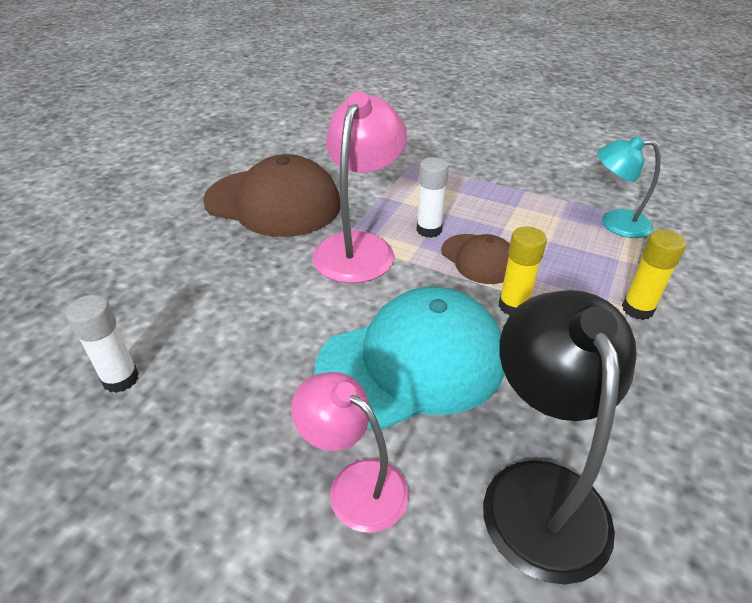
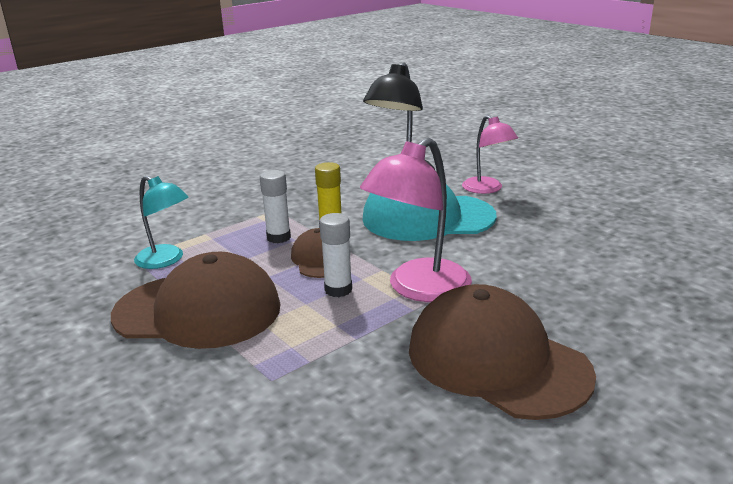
camera: 155 degrees left, 15 degrees down
white glue stick [66,295,139,393] -> white glue stick moved to [260,170,291,243]
yellow glue stick [622,230,686,320] -> none
none -> brown cap [111,252,281,349]

